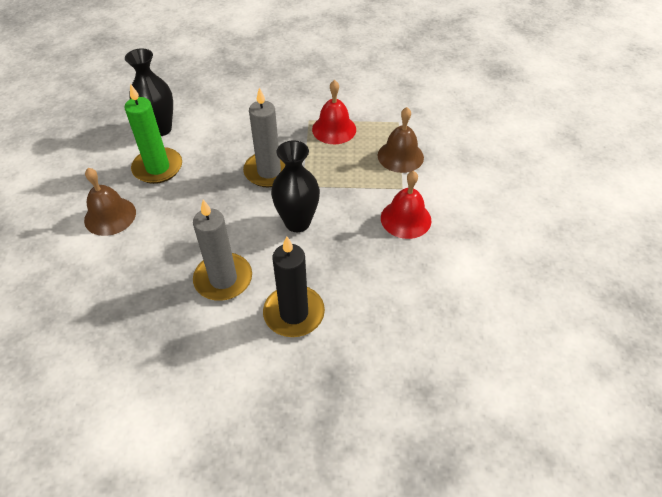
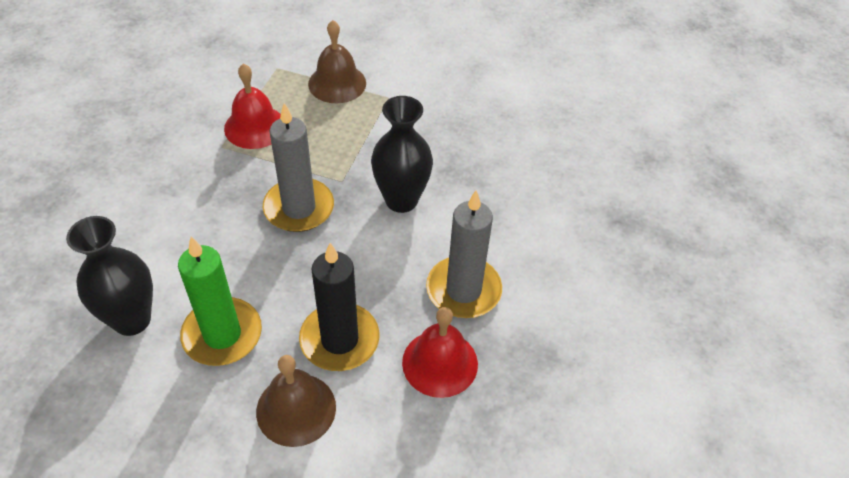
camera: 75 degrees left, 0 degrees up
black candle [263,236,325,337] -> black candle moved to [299,243,380,371]
red bell [381,171,431,239] -> red bell moved to [402,307,478,398]

